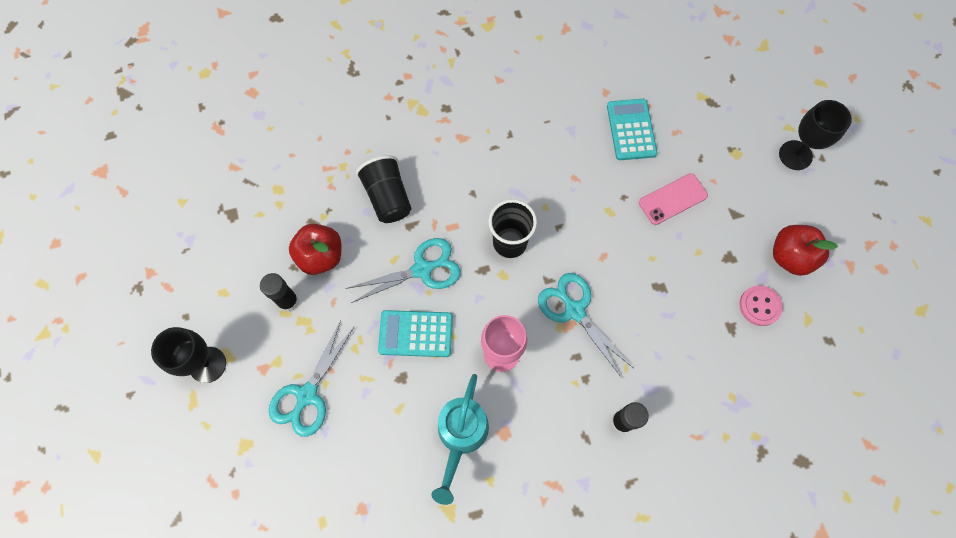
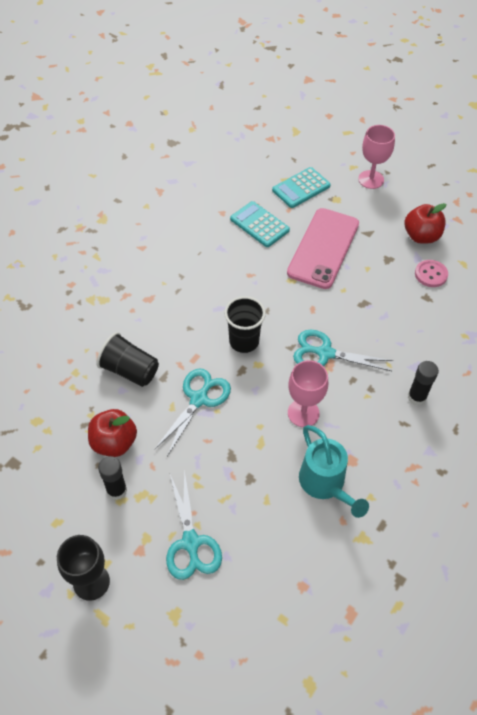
camera: 40 degrees left, 15 degrees down
turquoise calculator [378,310,453,357] -> turquoise calculator moved to [272,167,331,208]
pink phone [639,173,708,225] -> pink phone [287,208,359,289], size x1.81
black goblet [779,100,852,170] -> pink goblet [358,125,395,189]

